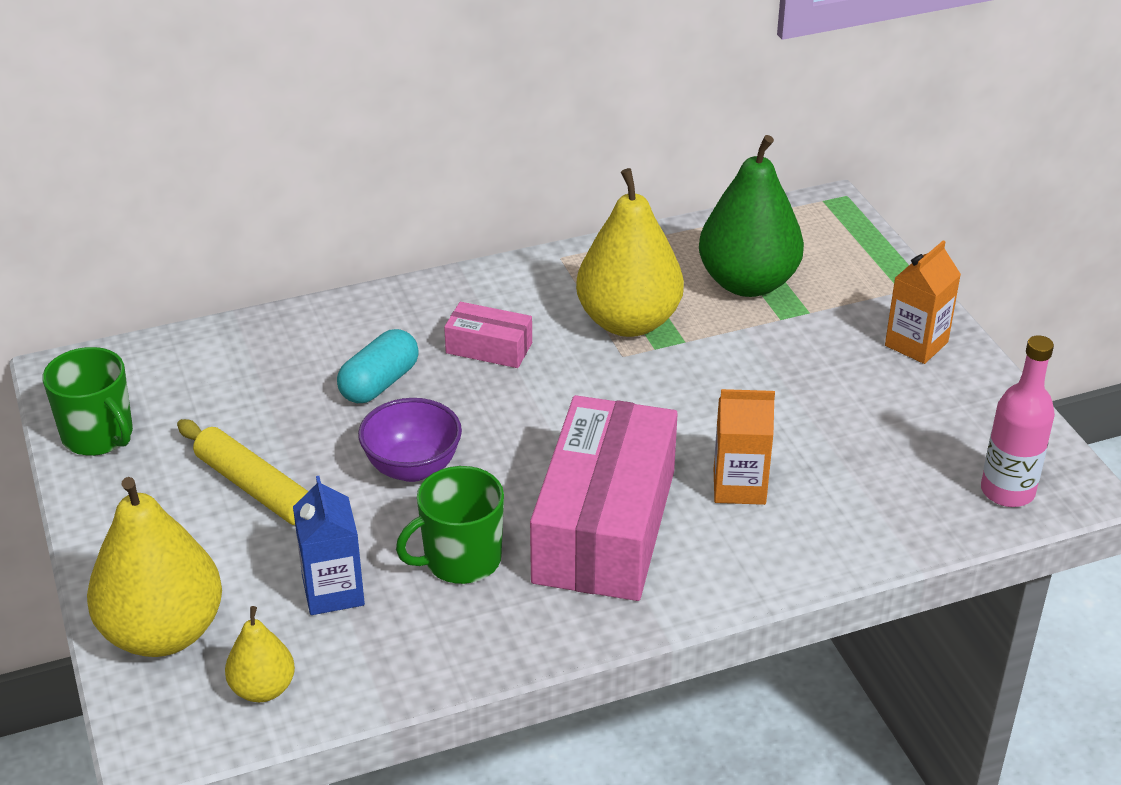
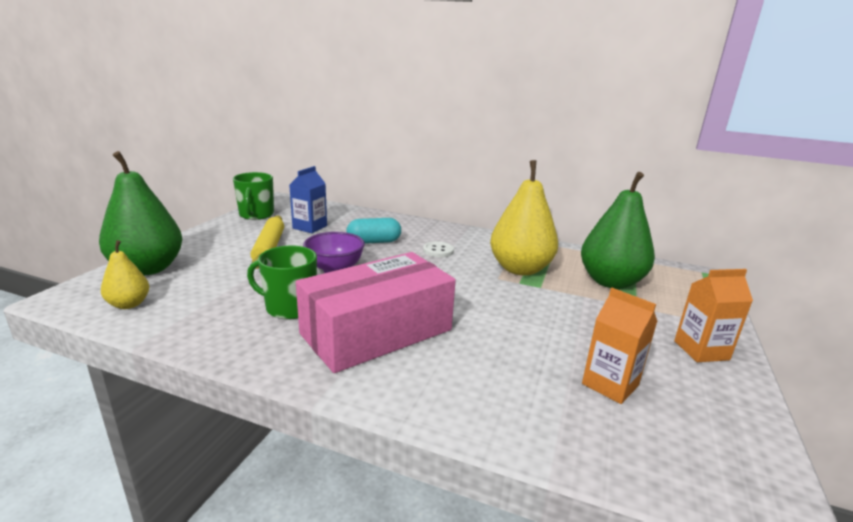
camera: 40 degrees right, 15 degrees down
yellow pear [87,477,222,657] -> green pear [99,151,182,276]
blue carton [293,476,365,615] -> blue carton moved to [289,166,327,233]
pink box [444,302,532,368] -> white button [423,241,454,257]
orange carton [714,389,775,505] -> orange carton moved to [582,288,658,404]
pink bottle [981,335,1055,507] -> none

